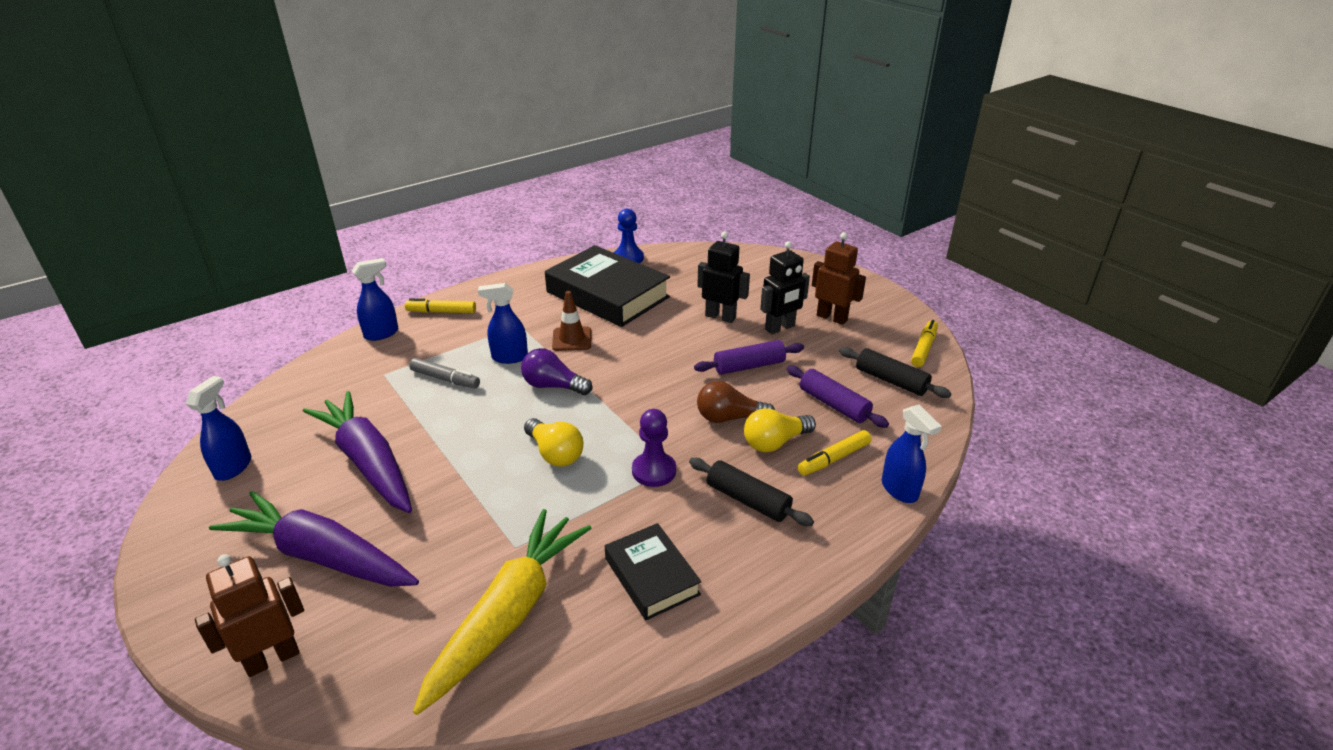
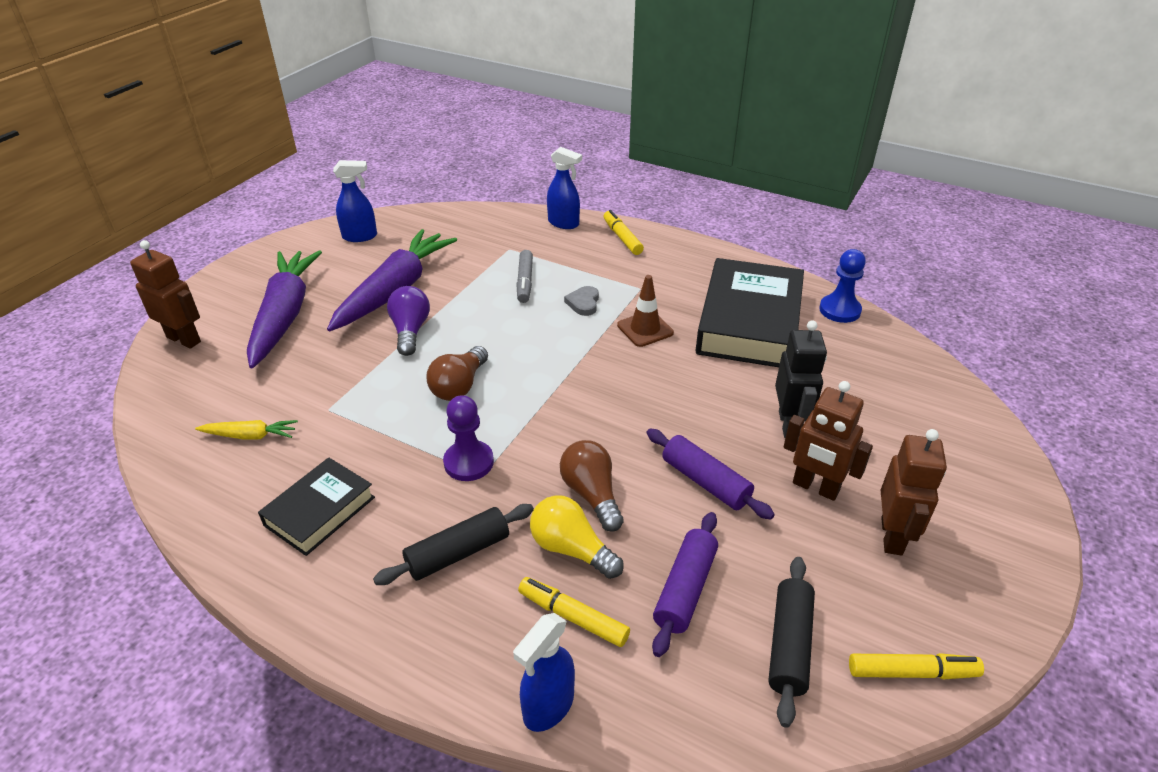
camera: 65 degrees right, 5 degrees up
yellow carrot [413,509,591,715] -> yellow carrot [195,420,298,440], size x0.44
blue spray bottle [478,283,528,364] -> grey heart [564,286,599,316]
purple light bulb [521,348,592,395] -> purple light bulb moved to [387,286,430,356]
yellow light bulb [524,418,583,467] -> brown light bulb [426,346,488,401]
black rolling pin [689,458,814,526] -> black rolling pin turned 45 degrees clockwise [373,504,534,585]
black robot [760,241,810,334] -> brown robot [784,381,873,501]

